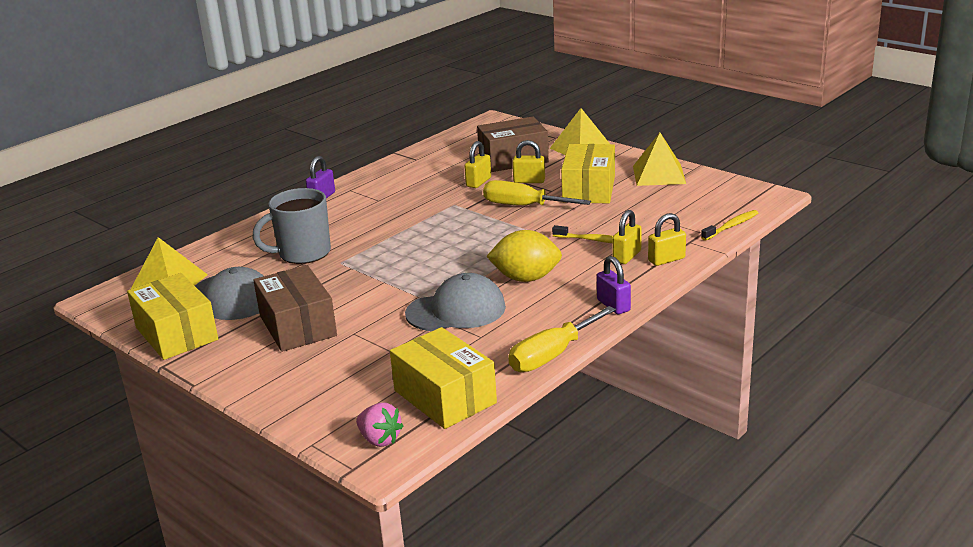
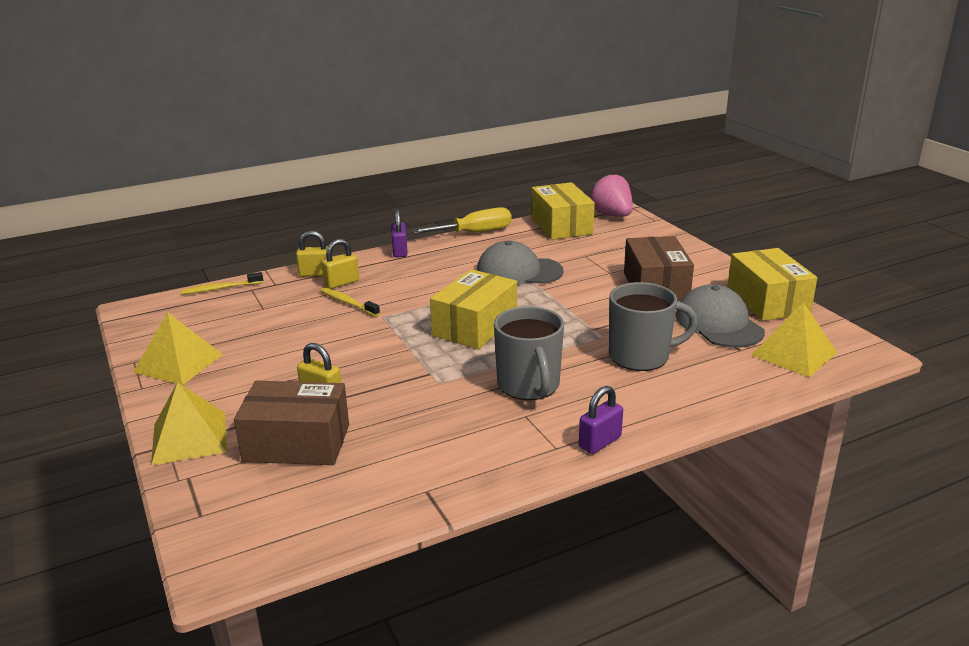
camera: 160 degrees left, 0 degrees up
pink strawberry [356,403,403,447] -> pink strawberry [590,173,633,217], size x1.52
yellow padlock [464,141,491,188] -> none
yellow screwdriver [483,180,591,206] -> none
yellow lemon [486,230,562,282] -> none
yellow box [561,144,615,204] -> yellow box moved to [430,269,517,349]
none -> grey mug [494,306,564,400]

